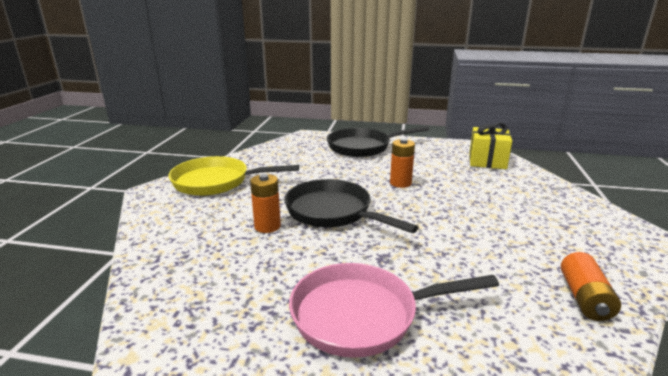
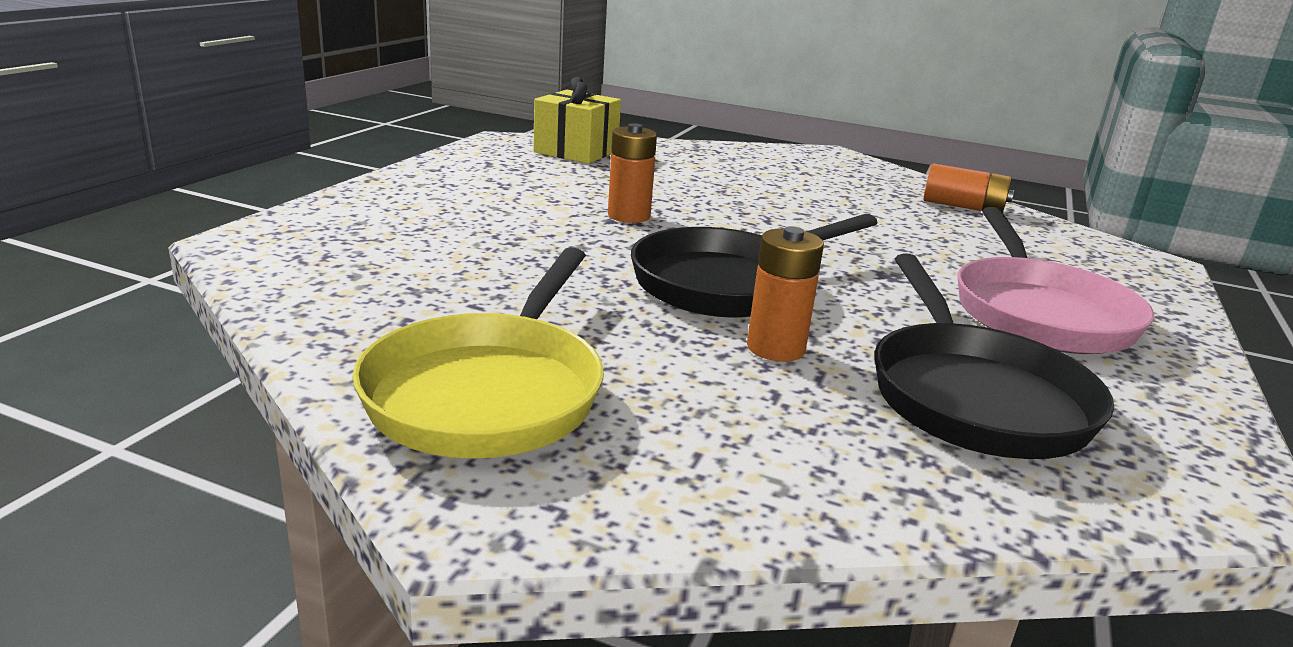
camera: 80 degrees left, 0 degrees up
black pan [327,126,429,157] -> black pan moved to [874,253,1114,459]

